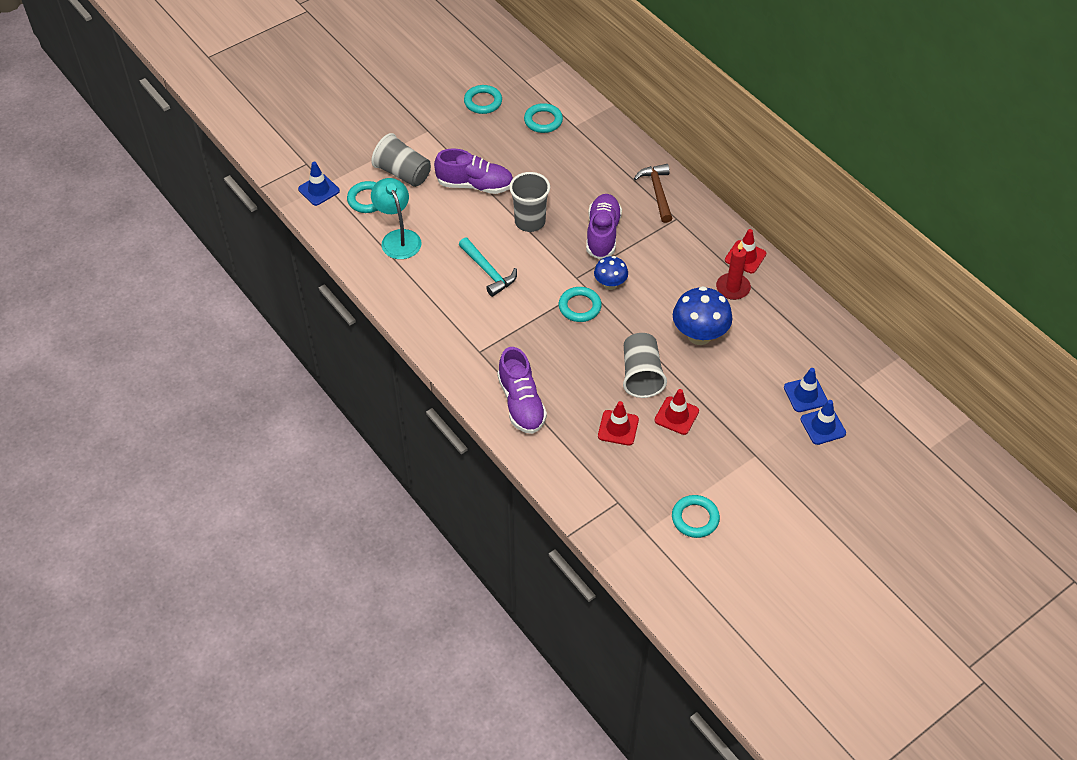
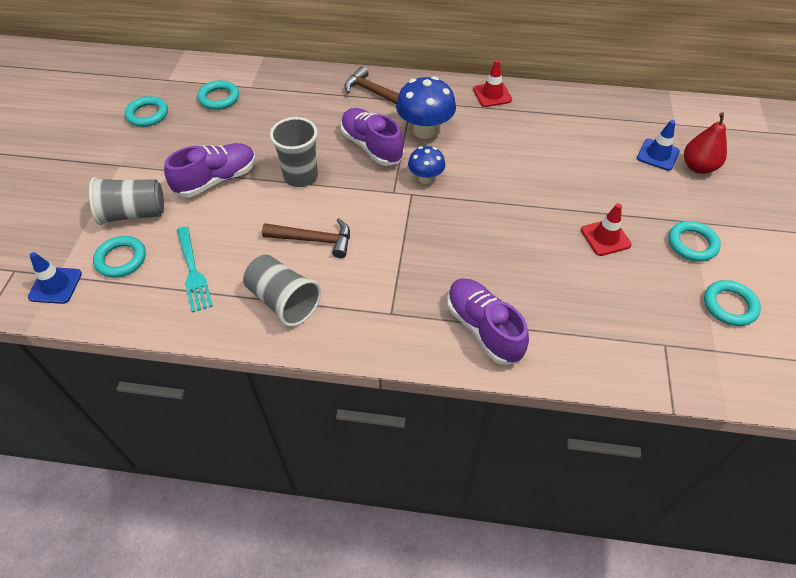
camera: 45 degrees left, 0 degrees up
turquoise lamp [371,178,421,259] -> turquoise fork [177,226,213,313]
turquoise hammer [459,238,517,297] -> brown hammer [262,218,350,258]
purple shoe [497,347,547,434] -> purple shoe turned 150 degrees counterclockwise [447,278,529,365]
turquoise ring [559,287,602,322] -> turquoise ring moved to [668,221,721,262]
red traffic cone [598,401,639,446] -> none
grey cup [623,333,667,398] -> grey cup moved to [243,255,321,327]
blue mushroom [673,286,733,345] -> blue mushroom moved to [396,76,456,139]
red candle [716,241,751,300] -> none
blue traffic cone [800,400,846,445] -> red pear [684,112,727,174]

